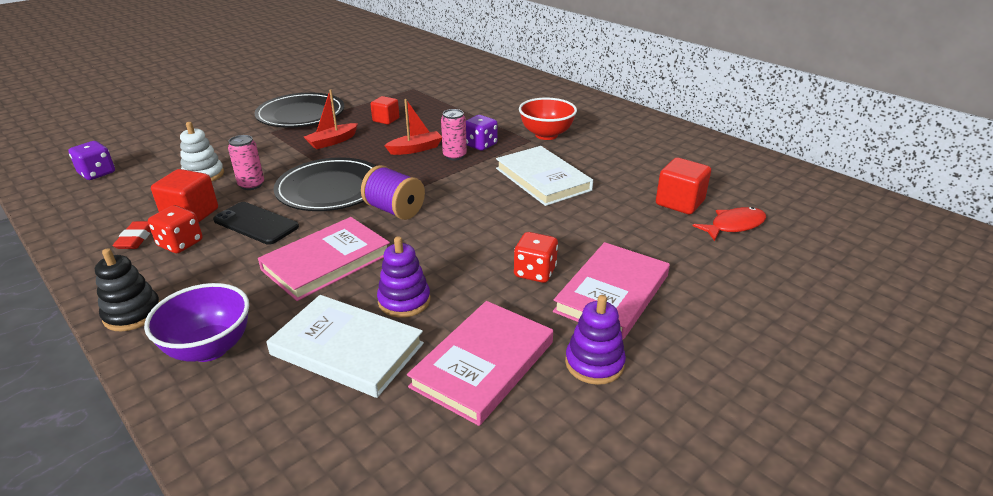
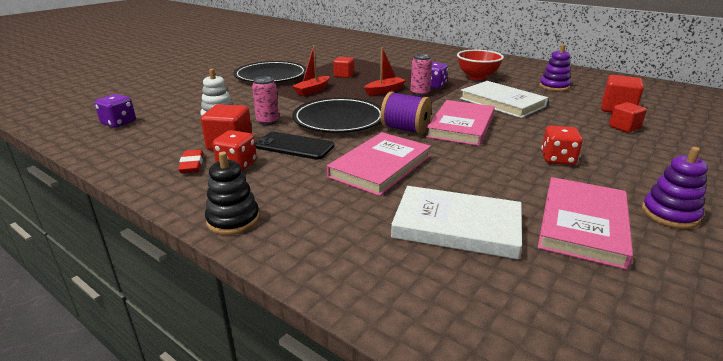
camera: 10 degrees left, 5 degrees down
purple bowl [144,283,249,362] -> none
purple stacking toy [377,236,430,318] -> purple stacking toy moved to [539,44,571,91]
pink book [553,242,670,340] -> pink book moved to [426,100,495,146]
red fish [693,207,766,241] -> none
none -> red cube [609,102,647,133]

